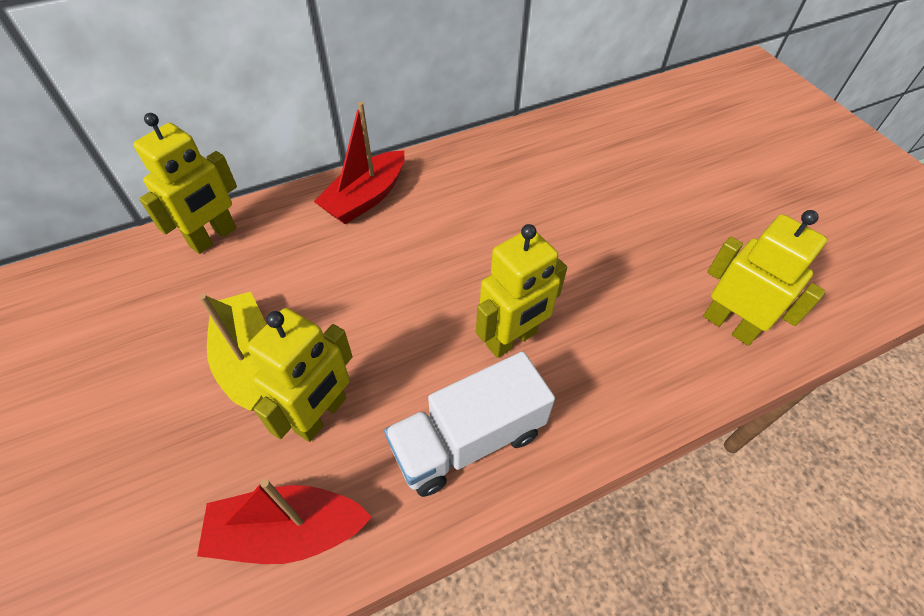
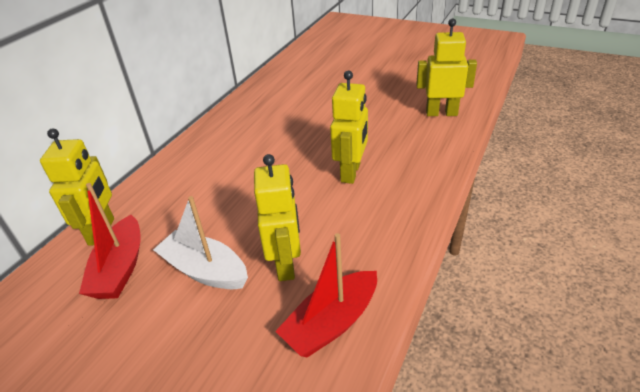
camera: 35 degrees left, 15 degrees down
yellow boat [199,292,266,411] -> white boat [153,196,248,289]
red boat [314,102,405,224] -> red boat moved to [79,183,141,299]
white truck [384,351,555,497] -> none

